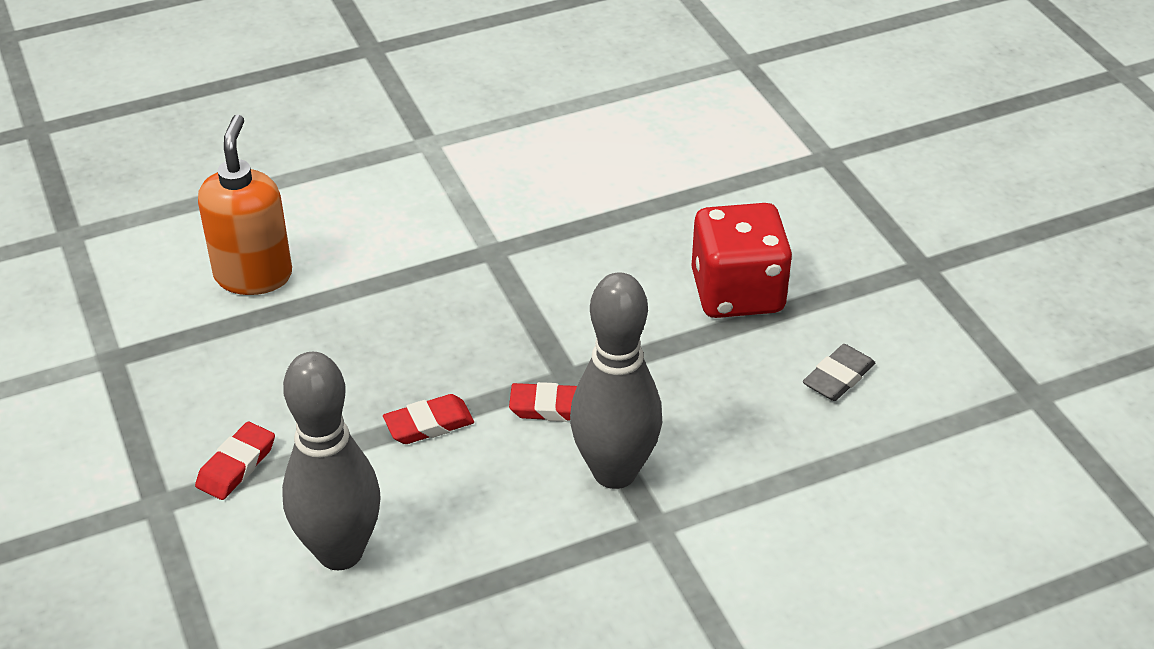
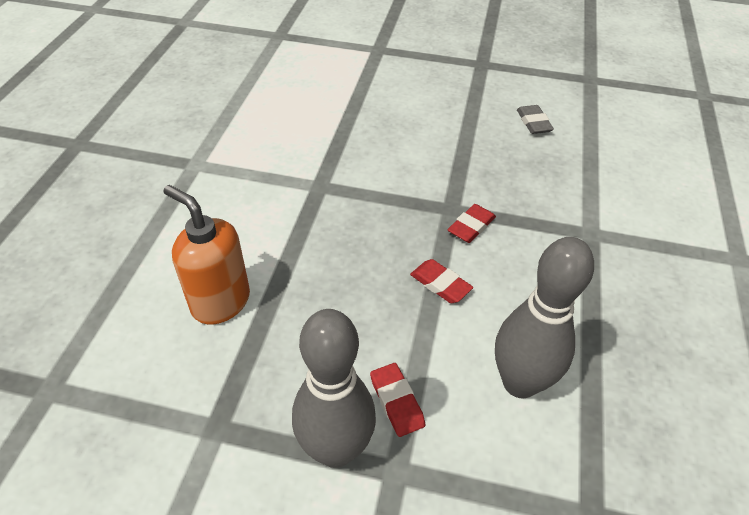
camera: 55 degrees left, 5 degrees up
red eraser [383,394,474,444] -> red eraser turned 60 degrees counterclockwise [410,259,473,303]
grey bowling pin [570,272,662,489] -> grey bowling pin moved to [292,309,376,468]
red dice [692,203,792,318] -> none

